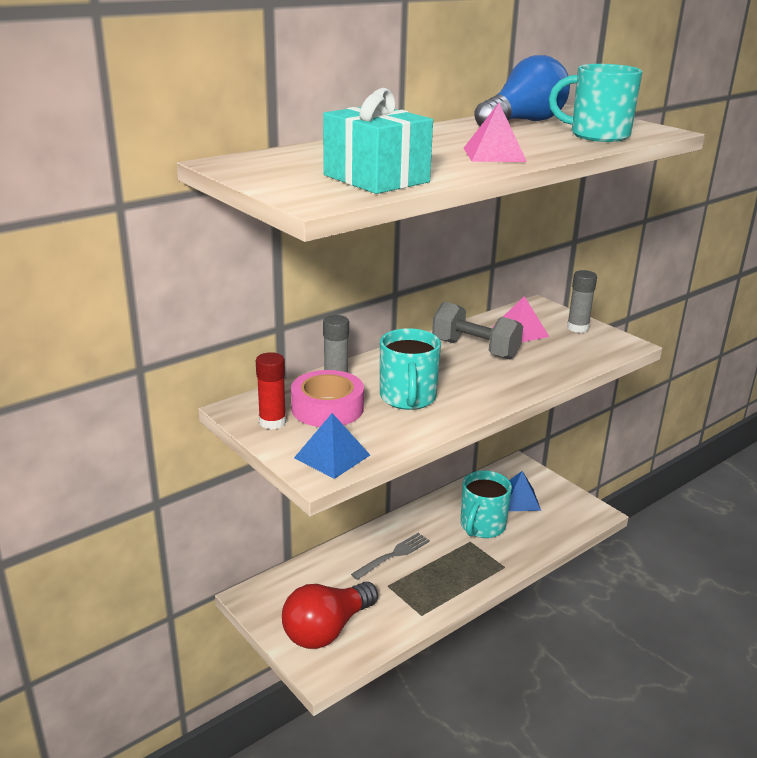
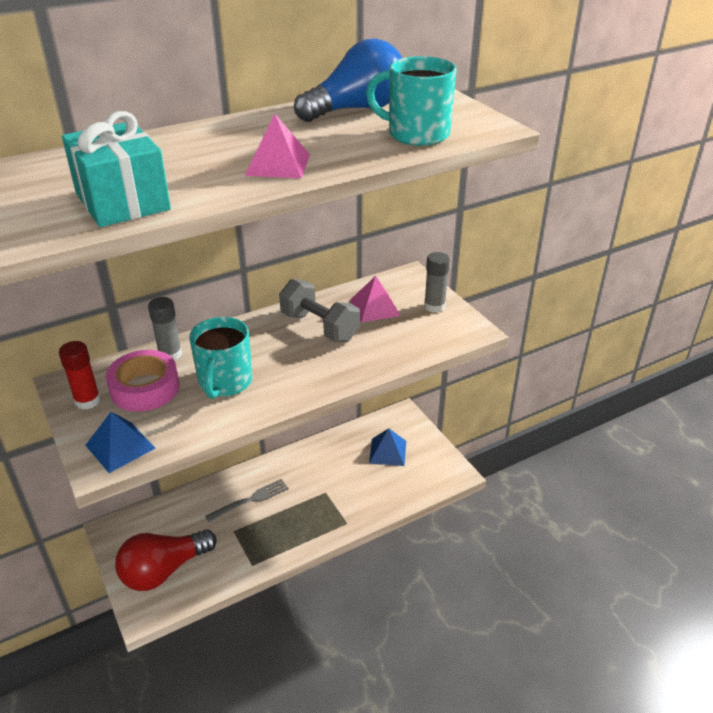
camera: 10 degrees right, 10 degrees up
turquoise mug [460,471,512,538] -> none

